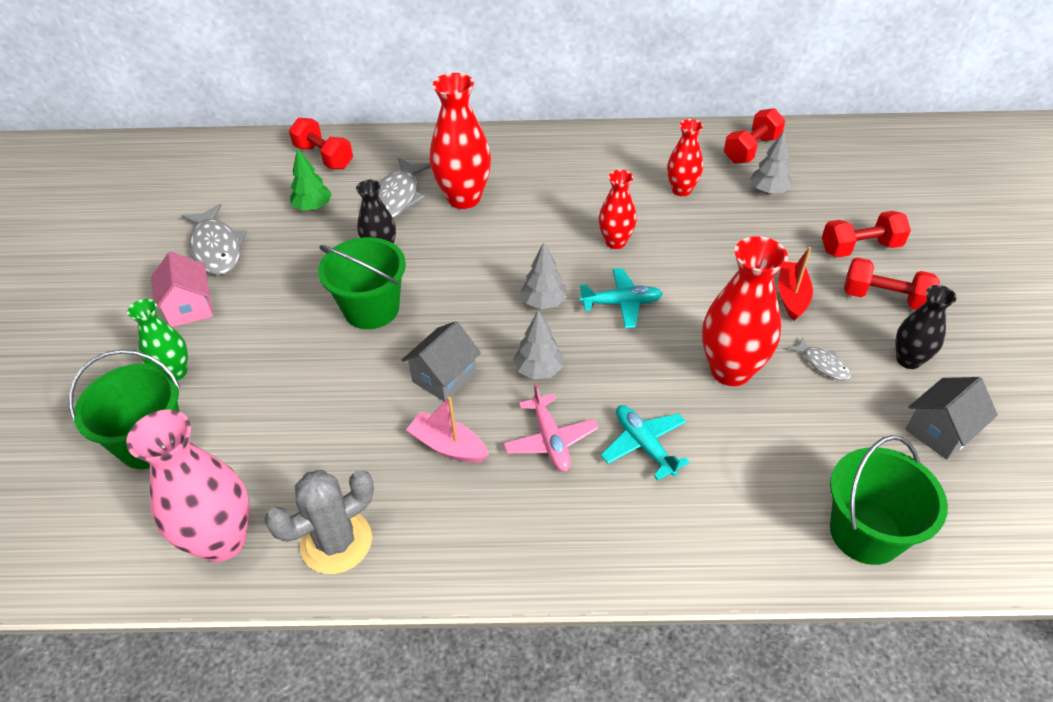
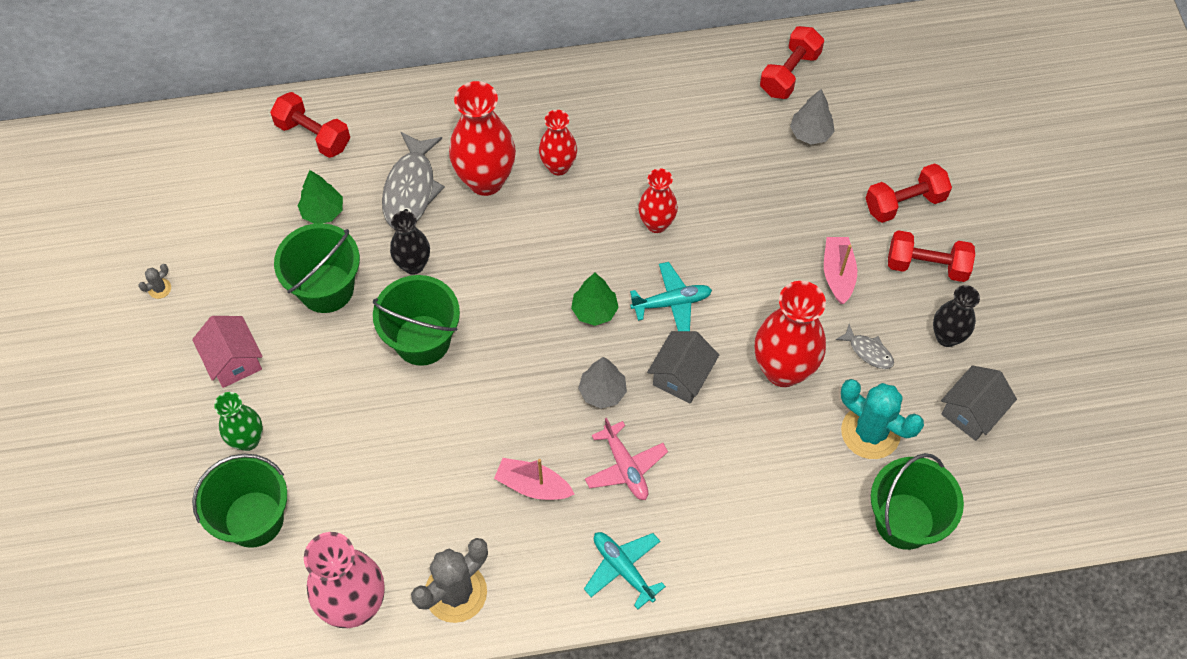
camera: 10 degrees left, 15 degrees up
grey fish [181,204,247,275] -> none
grey house [402,321,481,402] -> grey house moved to [647,331,719,403]
grey tree [520,242,567,309] -> green tree [571,273,619,326]
turquoise plane [601,405,690,481] -> turquoise plane moved to [584,532,666,609]
red vase [667,119,703,196] -> red vase moved to [539,110,577,176]
red boat [778,247,813,321] -> pink boat [824,237,857,304]
none -> grey cactus [138,264,171,299]
none -> green bucket [274,223,360,313]
none -> turquoise cactus [841,379,924,459]

